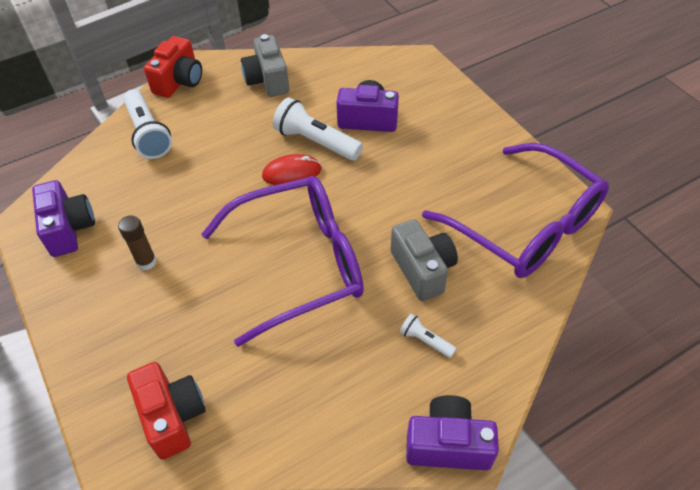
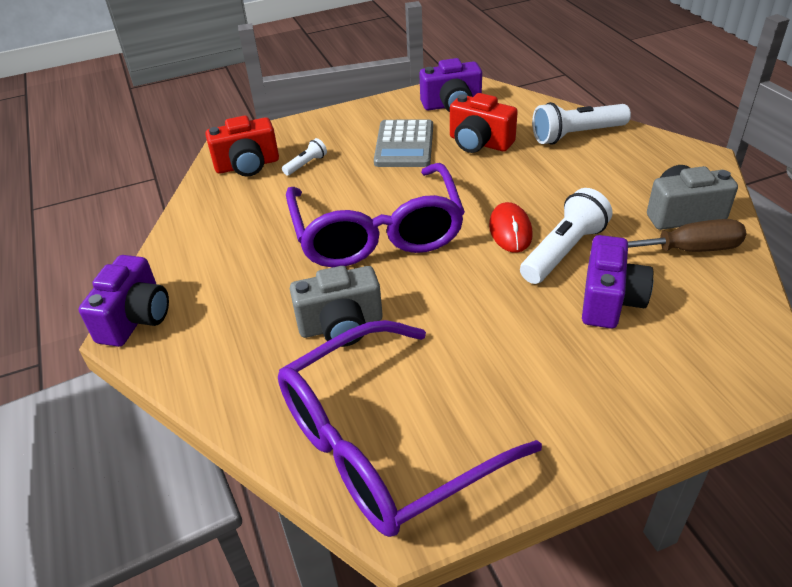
camera: 100 degrees right, 10 degrees down
brown glue stick [118,215,157,270] -> grey calculator [374,119,433,167]
red camera [144,36,202,98] -> red camera moved to [450,93,518,153]
white flashlight [400,313,457,358] -> white flashlight moved to [282,138,327,176]
none -> brown screwdriver [628,219,747,252]

